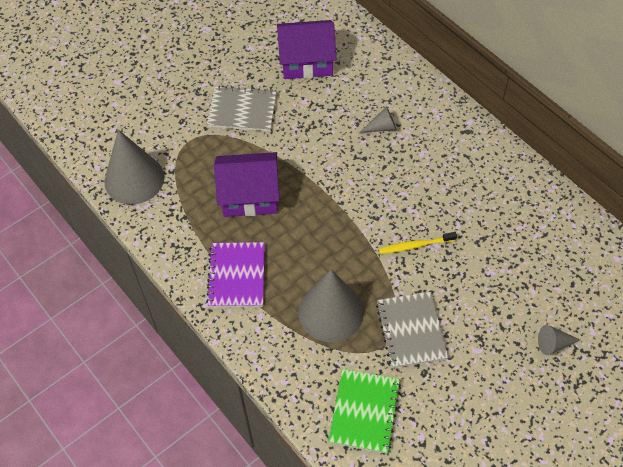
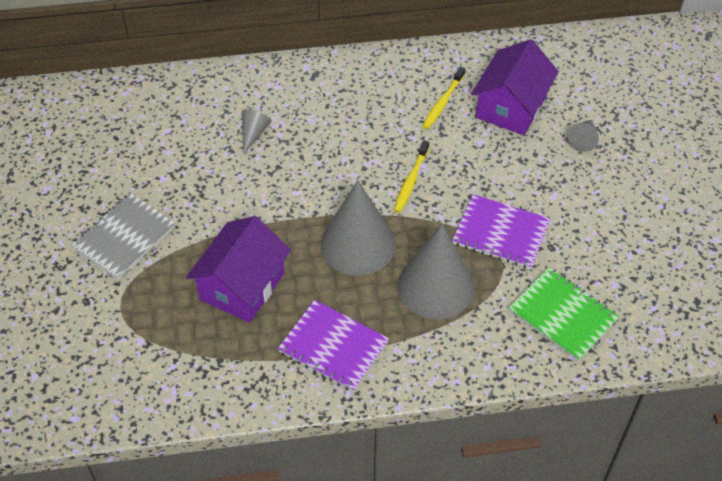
camera: 60 degrees left, 5 degrees down
grey cone [104,130,164,205] -> grey cone moved to [321,180,396,276]
purple house [277,20,336,79] -> purple house moved to [471,39,559,135]
grey notebook [376,292,448,368] -> purple notebook [452,194,551,269]
none -> yellow toothbrush [422,67,465,129]

